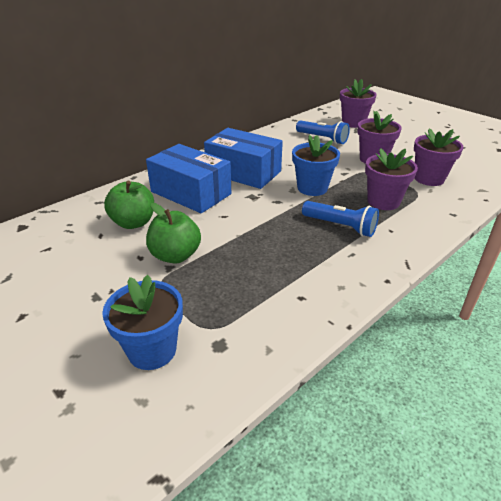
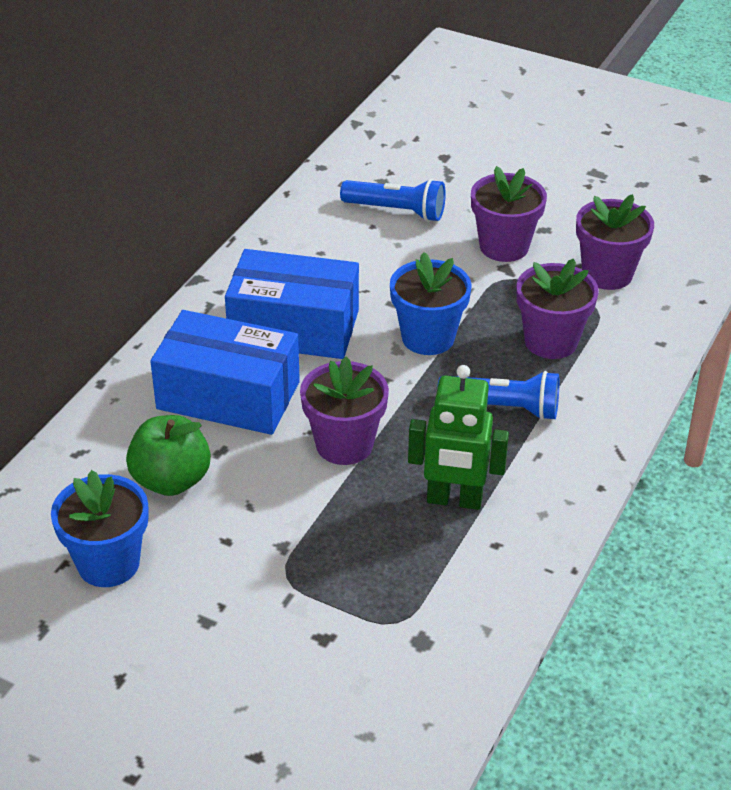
camera: 20 degrees left, 5 degrees up
blue flower pot [102,275,183,370] -> blue flower pot moved to [51,470,149,587]
green apple [146,203,201,264] -> none
purple flower pot [340,79,376,128] -> purple flower pot moved to [300,357,389,465]
none -> green robot [408,365,509,510]

